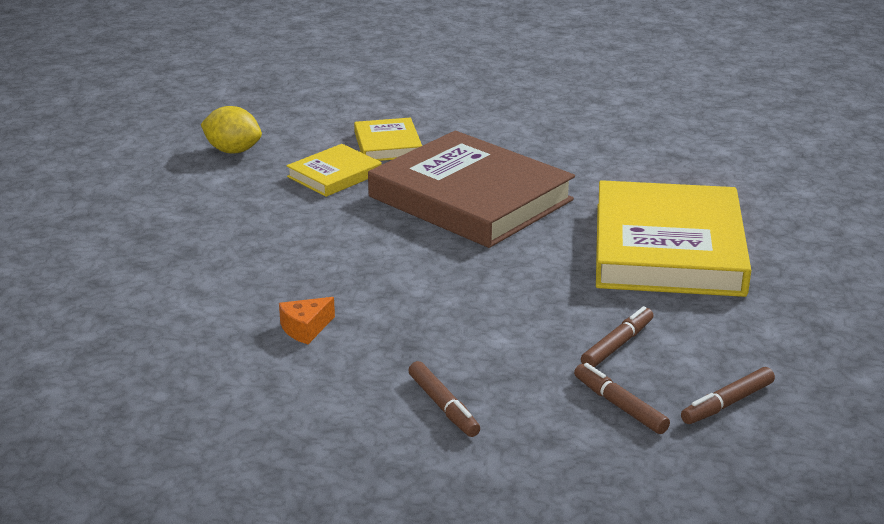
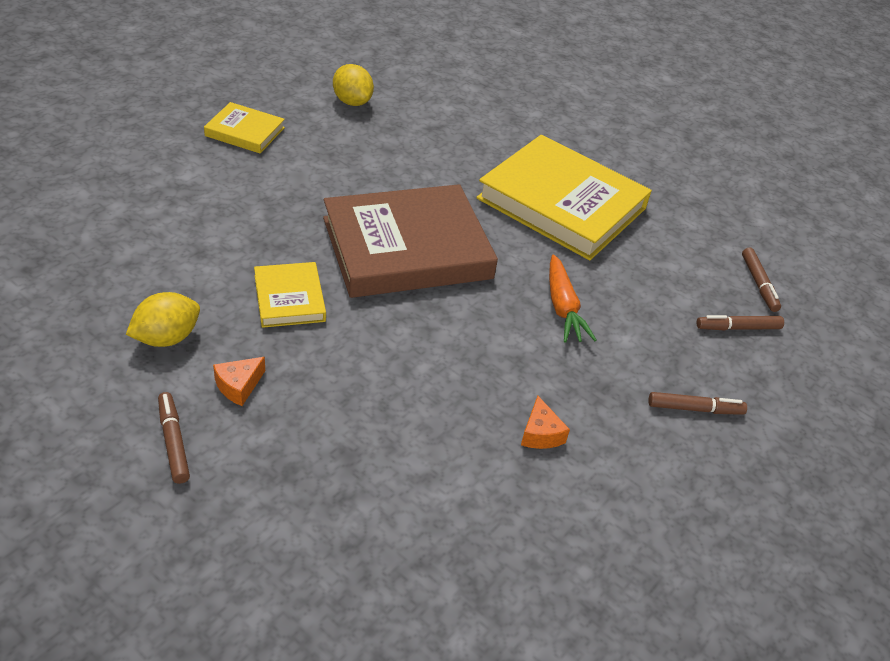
camera: 65 degrees left, 15 degrees up
yellow book [354,118,422,161] -> yellow book moved to [204,102,285,154]
brown marker [581,306,653,368] -> brown marker moved to [158,392,190,484]
none -> orange cheese [213,357,265,406]
none -> yellow lemon [333,64,374,106]
none -> orange carrot [549,254,597,343]

